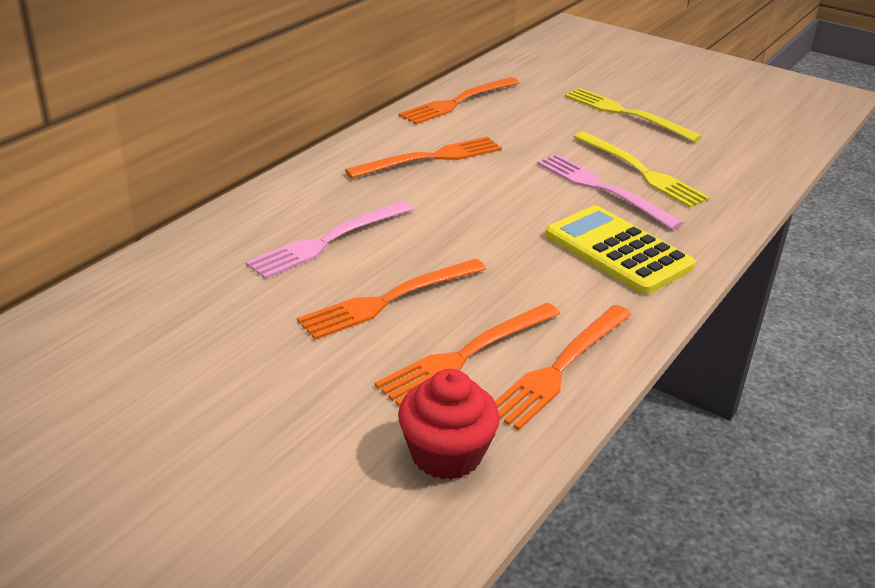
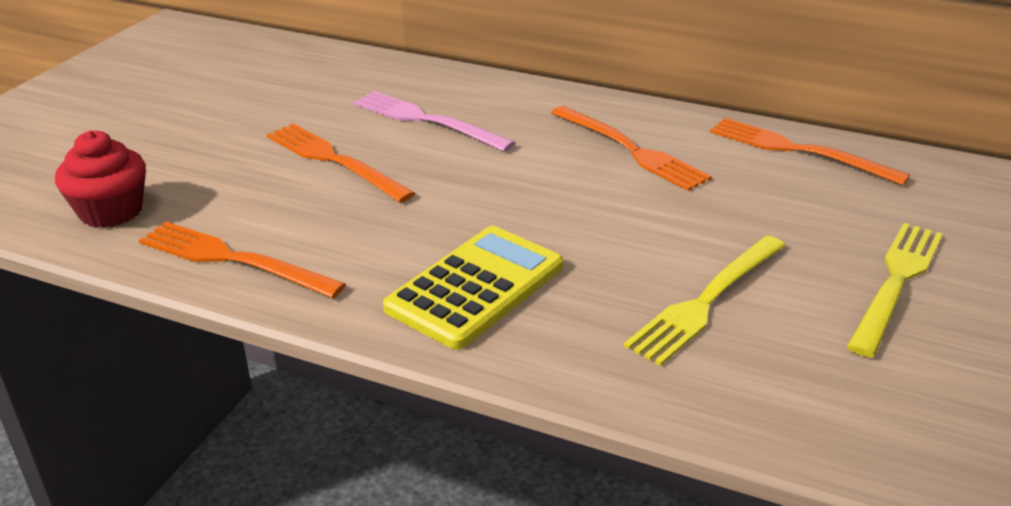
camera: 80 degrees right, 0 degrees up
orange fork [375,303,560,407] -> none
pink fork [537,154,683,230] -> none

